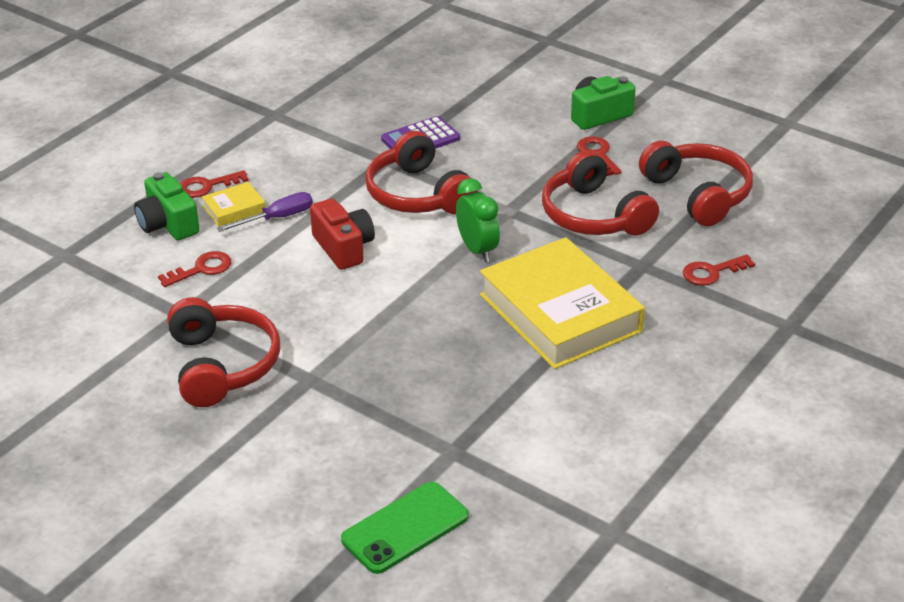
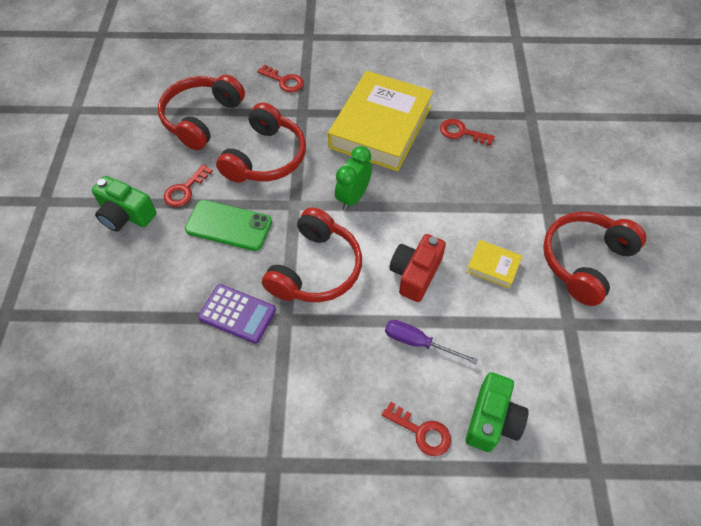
camera: 125 degrees left, 20 degrees up
red key [158,251,231,287] -> red key moved to [440,119,495,146]
yellow book [202,182,266,227] -> yellow book moved to [466,240,522,289]
green phone [341,482,469,574] -> green phone moved to [185,200,272,251]

